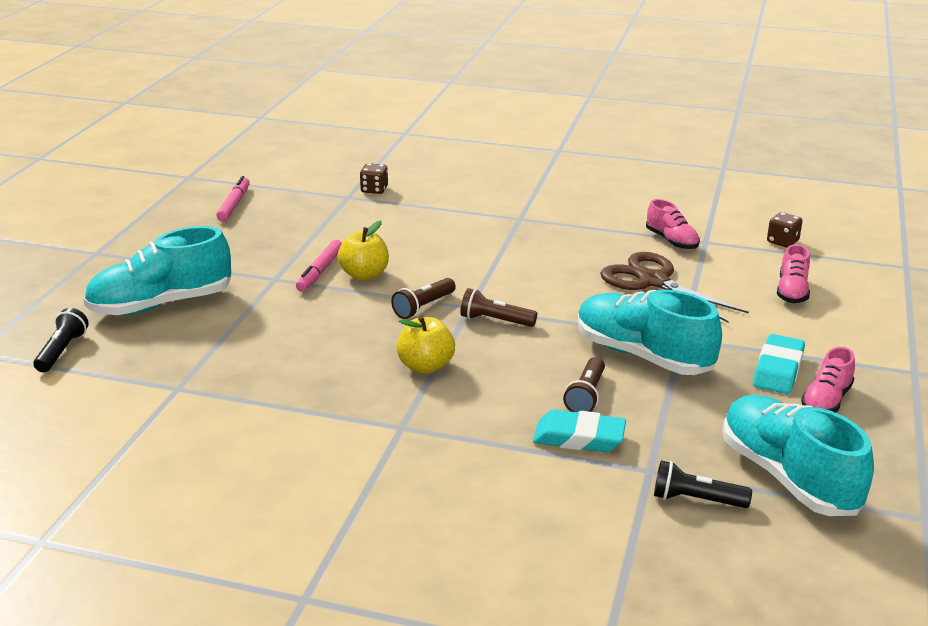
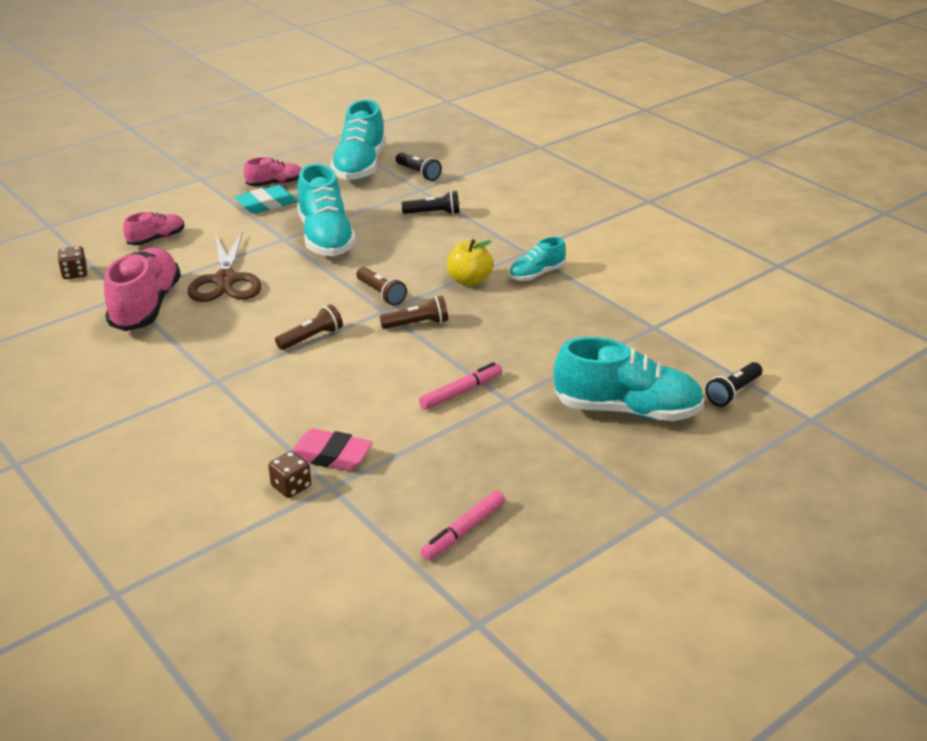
camera: 145 degrees left, 5 degrees up
yellow apple [338,221,389,281] -> none
turquoise eraser [533,410,626,452] -> black flashlight [401,191,460,215]
brown flashlight [563,357,605,412] -> brown flashlight moved to [275,304,343,350]
pink shoe [646,199,700,249] -> pink shoe [104,248,181,331], size x1.88
none -> pink eraser [292,429,373,471]
none -> turquoise shoe [509,237,566,281]

